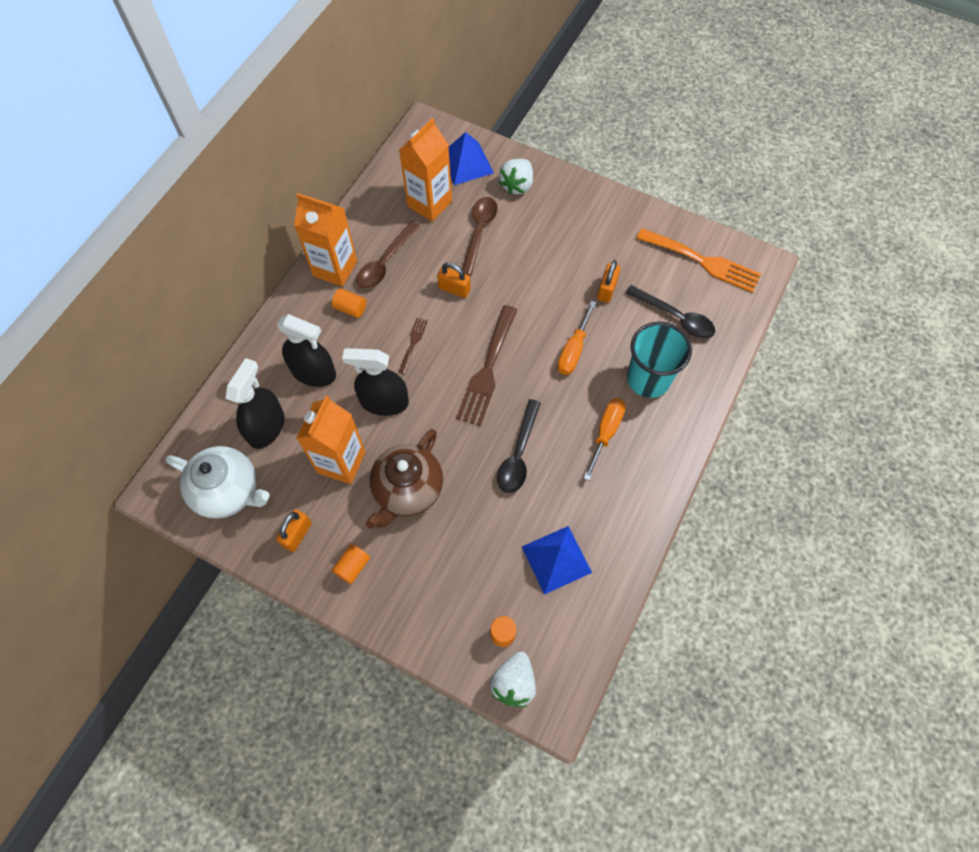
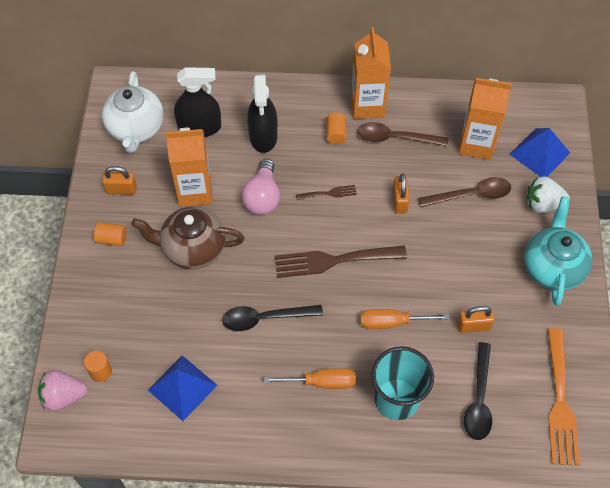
camera: 65 degrees right, 5 degrees down
black spray bottle [342,348,409,416] -> pink light bulb [242,158,280,215]
white strawberry [490,651,536,707] -> pink strawberry [38,370,88,411]
none -> turquoise teapot [524,197,592,306]

